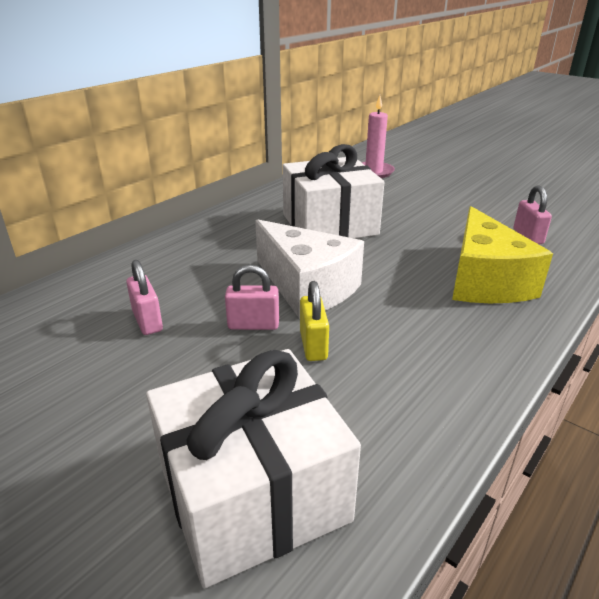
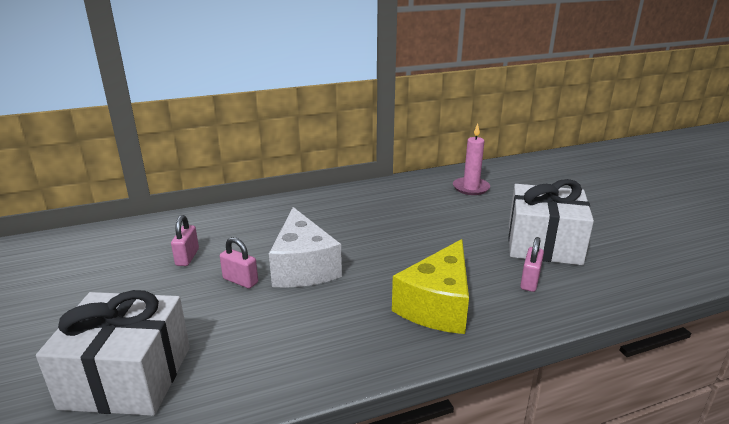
camera: 30 degrees right, 5 degrees down
white gift [283,144,384,238] -> white gift moved to [508,179,594,265]
yellow padlock [300,281,329,361] -> none

